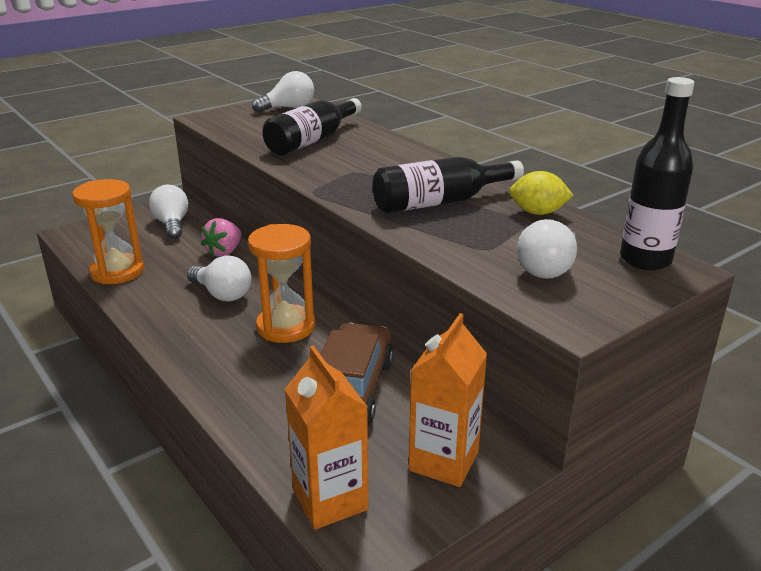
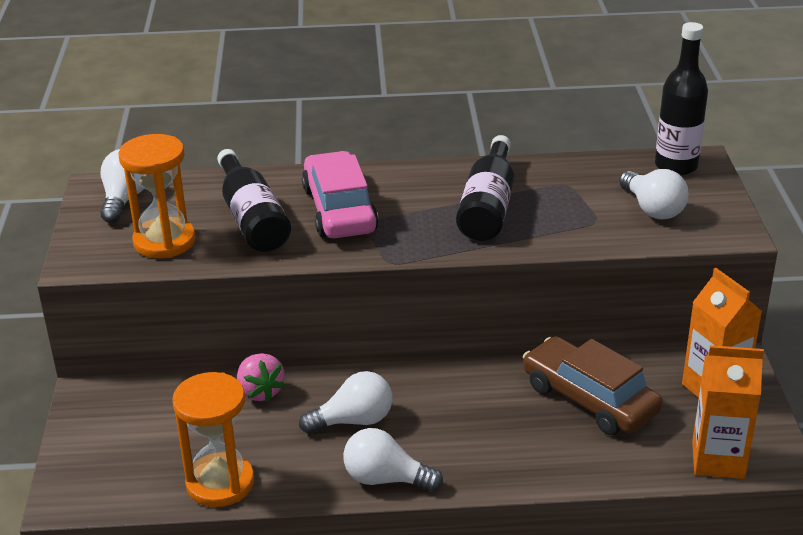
camera: 55 degrees left, 5 degrees up
white light bulb [149,185,188,239] -> white light bulb moved to [343,428,443,491]
orange hourglass [248,224,315,343] -> orange hourglass moved to [119,134,196,258]
yellow lemon [509,171,574,215] -> none
none -> pink car [302,151,379,238]

